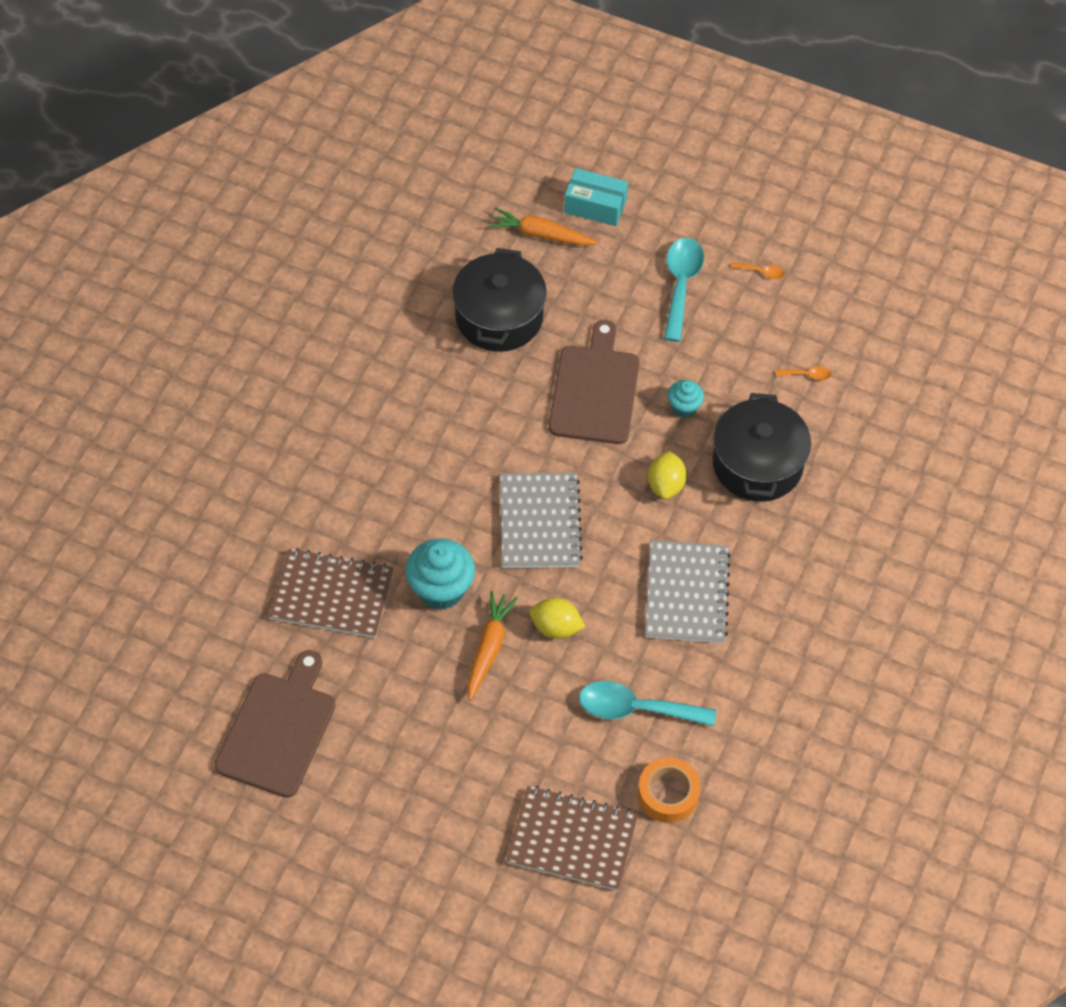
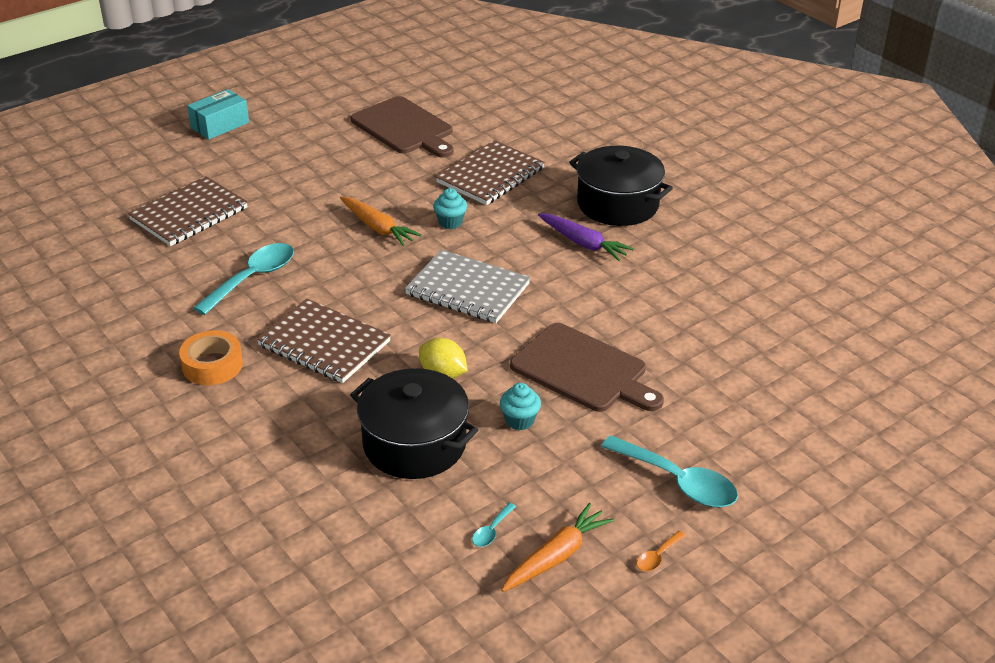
camera: 120 degrees right, 20 degrees down
turquoise cupcake [405,539,475,610] -> turquoise cupcake [433,188,467,229], size x0.56
black pot [452,248,547,352] -> black pot moved to [569,146,673,226]
orange carrot [488,208,598,246] -> orange carrot moved to [501,503,614,592]
yellow lemon [530,598,585,639] -> none
turquoise box [564,168,628,226] -> turquoise box moved to [187,89,249,139]
orange tape [638,758,701,823] -> orange tape moved to [179,330,243,385]
grey notebook [645,540,731,643] -> brown notebook [257,299,391,383]
orange spoon [776,366,831,380] -> turquoise spoon [472,503,516,547]
none -> purple carrot [538,213,634,261]

